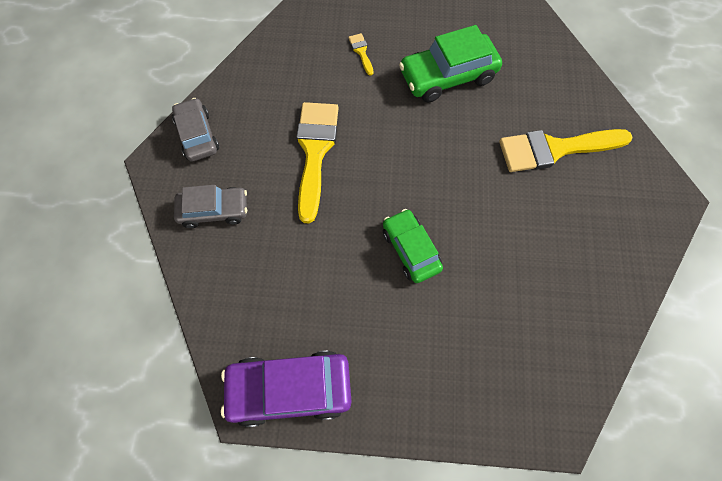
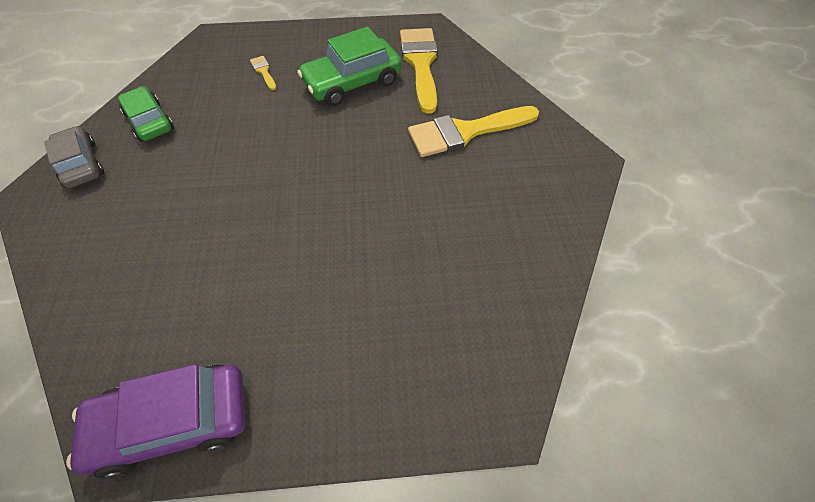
camera: 10 degrees left, 10 degrees down
grey car [174,185,247,228] -> none
yellow brush [296,102,338,224] -> yellow brush moved to [400,28,438,114]
green car [383,209,443,283] -> green car moved to [118,86,174,142]

